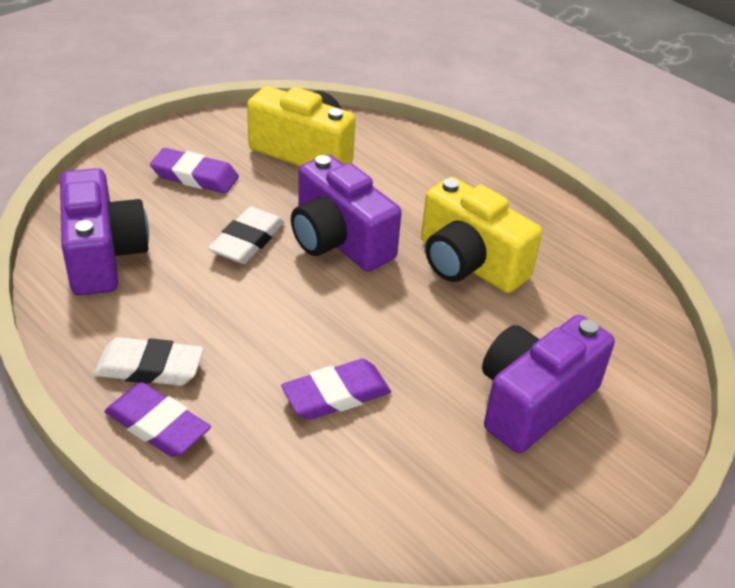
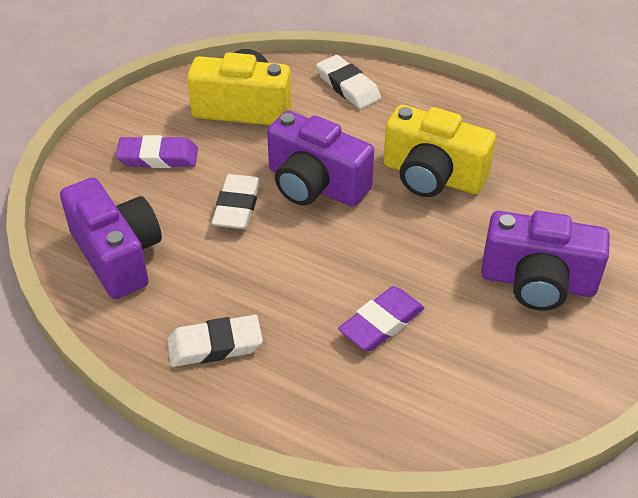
camera: 15 degrees left, 5 degrees up
purple eraser [104,382,211,457] -> none
purple camera [482,315,615,453] -> purple camera turned 105 degrees counterclockwise [481,211,610,311]
none -> white eraser [316,55,381,109]

